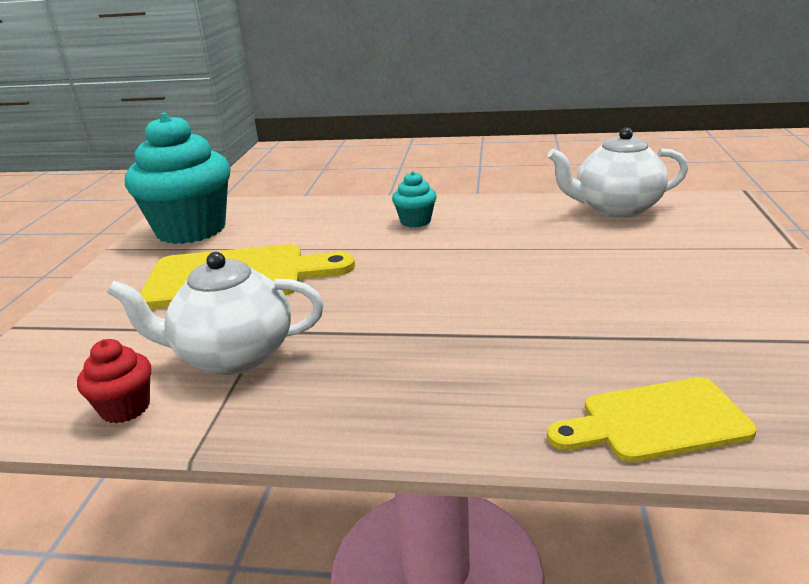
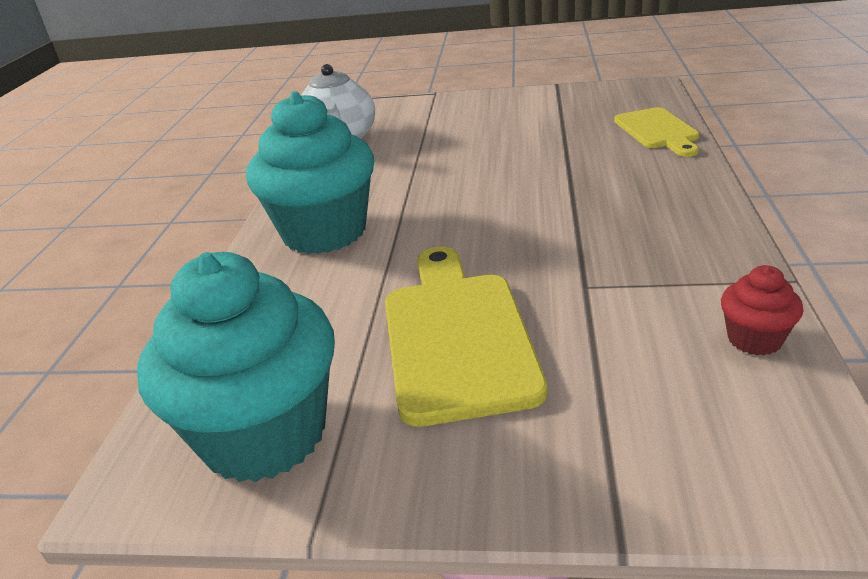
camera: 90 degrees left, 5 degrees up
white teapot [107,252,324,375] -> none
turquoise cupcake [392,171,437,227] -> turquoise cupcake [246,91,374,254], size x2.30

